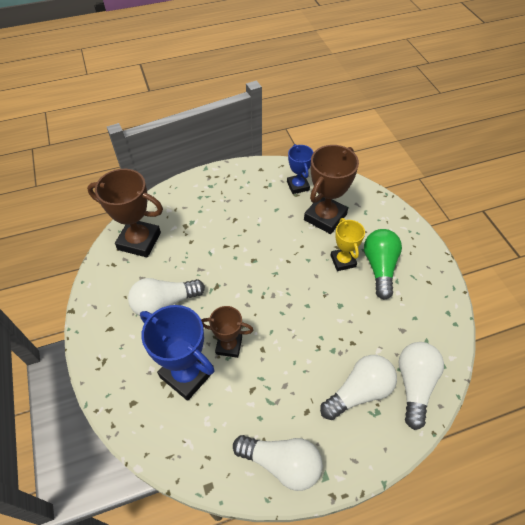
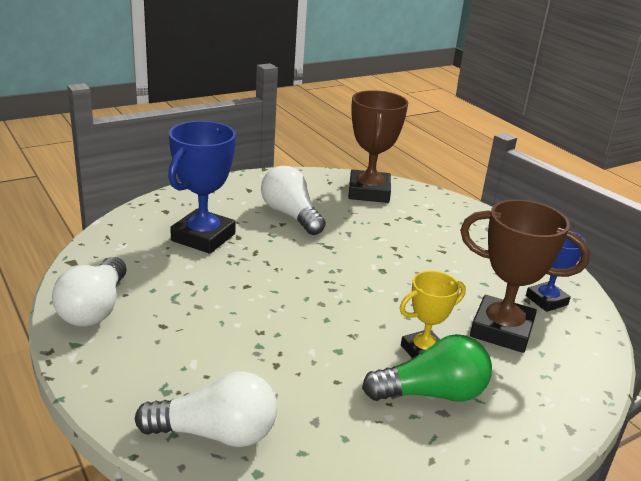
camera: 75 degrees right, 25 degrees down
brown trophy [201,306,253,358] -> none
white light bulb [320,355,397,420] -> none

